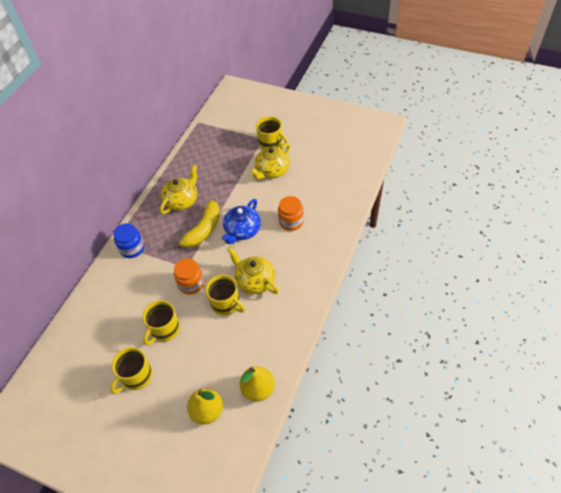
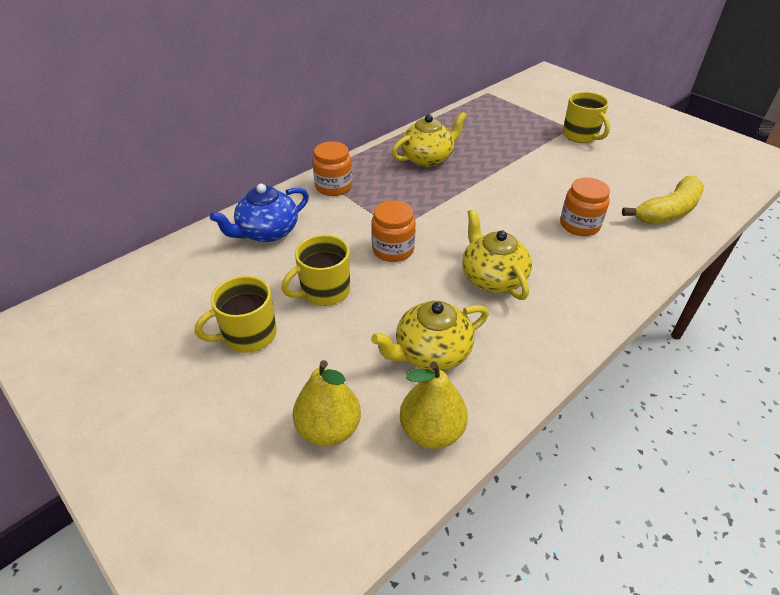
camera: 20 degrees right, 10 degrees down
blue jar [113,223,144,258] -> orange jar [312,141,352,196]
yellow banana [172,200,220,249] -> yellow banana moved to [622,176,704,224]
yellow mug [206,275,245,316] -> none
blue teapot [222,199,261,244] -> blue teapot moved to [210,184,309,242]
yellow teapot [250,143,290,180] -> yellow teapot moved to [371,301,489,371]

